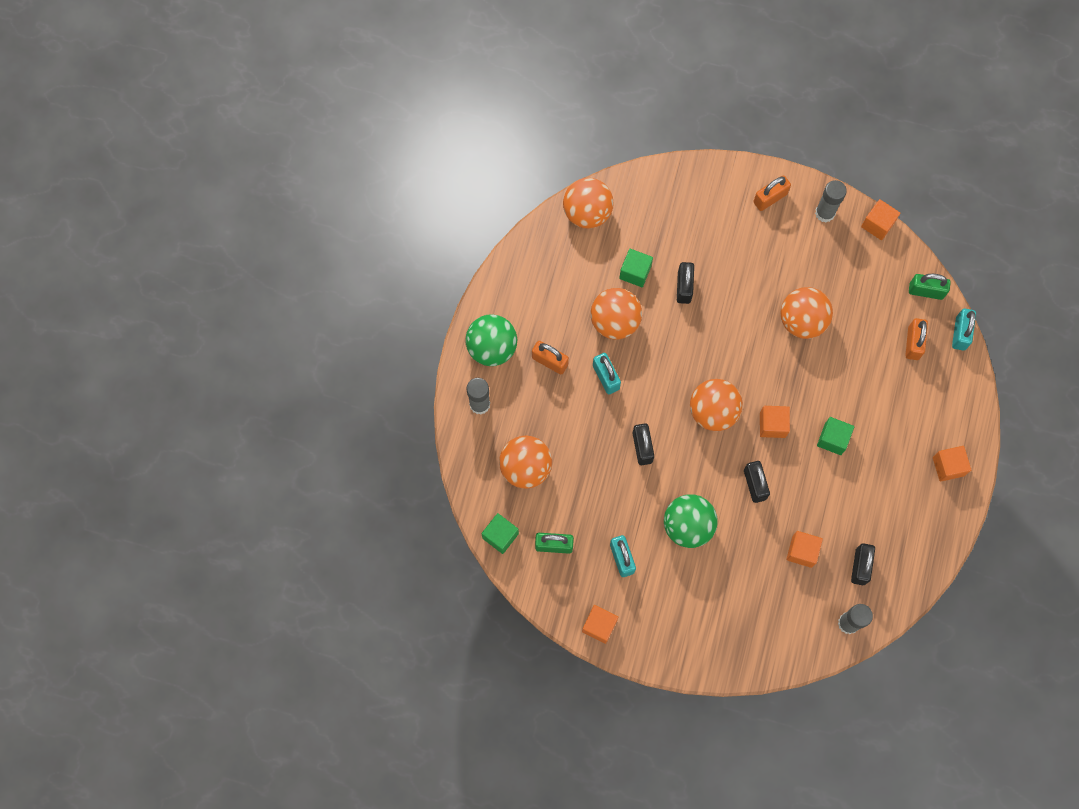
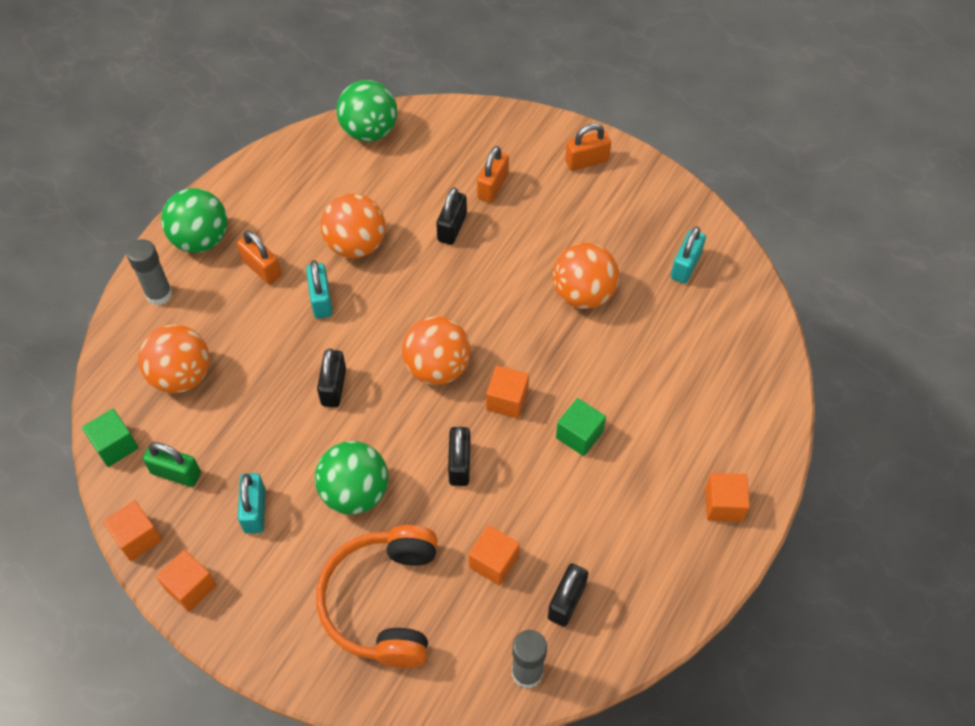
camera: 15 degrees right, 15 degrees down
orange ball [563,178,614,229] -> green ball [336,80,397,142]
green cube [619,249,653,287] -> none
grey glue stick [815,180,847,222] -> none
orange cube [861,199,900,240] -> orange cube moved to [103,501,162,561]
orange padlock [905,318,928,360] -> orange padlock moved to [477,146,509,203]
green padlock [909,274,951,300] -> none
turquoise padlock [952,309,976,350] -> turquoise padlock moved to [671,226,706,284]
none -> orange headphones [316,525,437,668]

